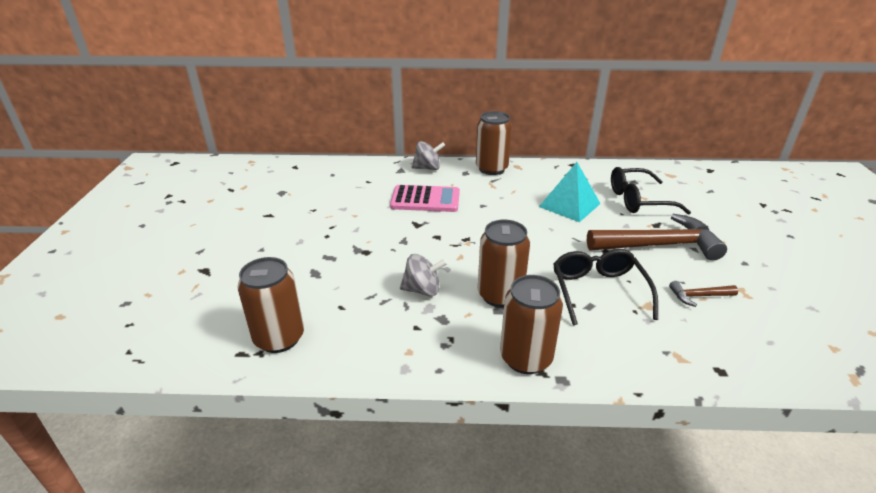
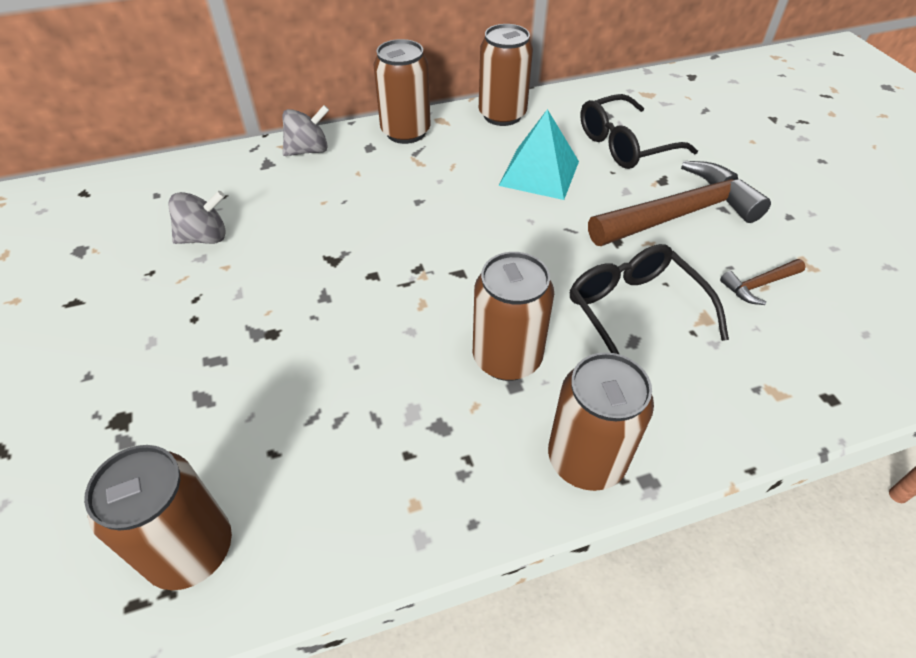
camera: 20 degrees left, 15 degrees up
pink calculator [390,185,460,212] -> none
grey spinning top [400,254,448,296] -> grey spinning top moved to [168,191,226,244]
none -> brown can [479,24,533,126]

